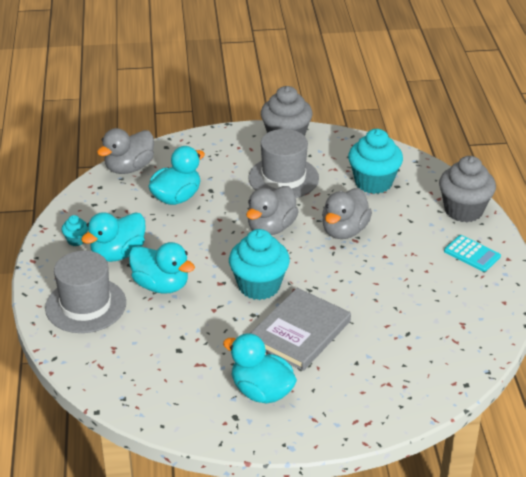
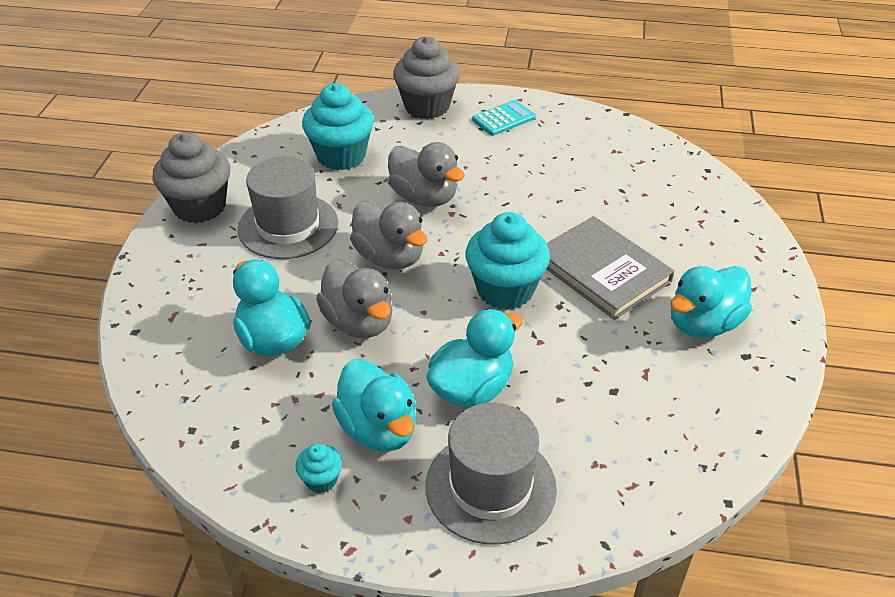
camera: 75 degrees left, 5 degrees up
grey duck [97,128,154,174] -> grey duck moved to [316,260,392,338]

